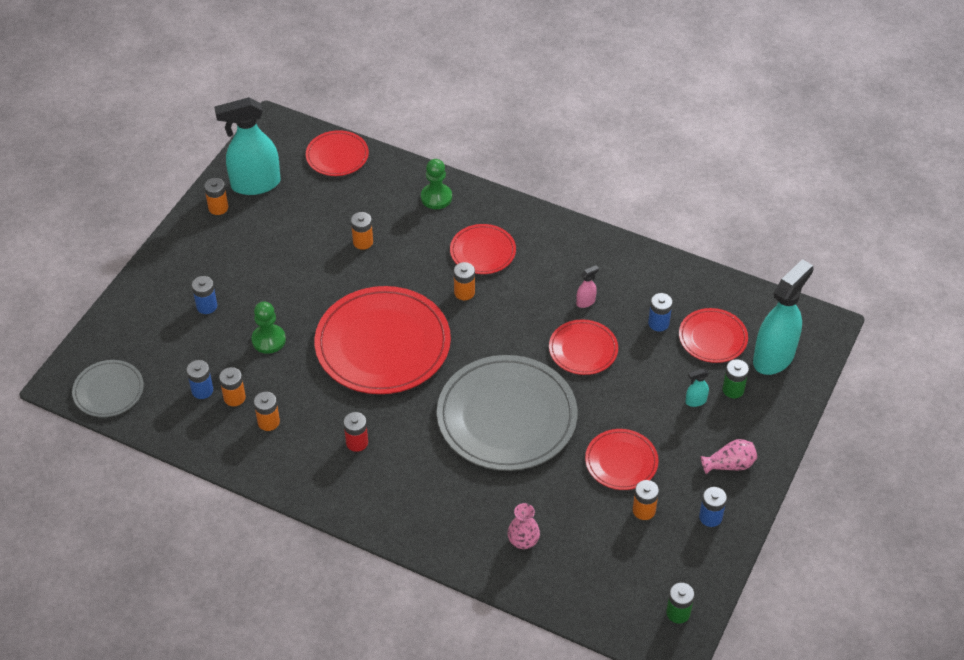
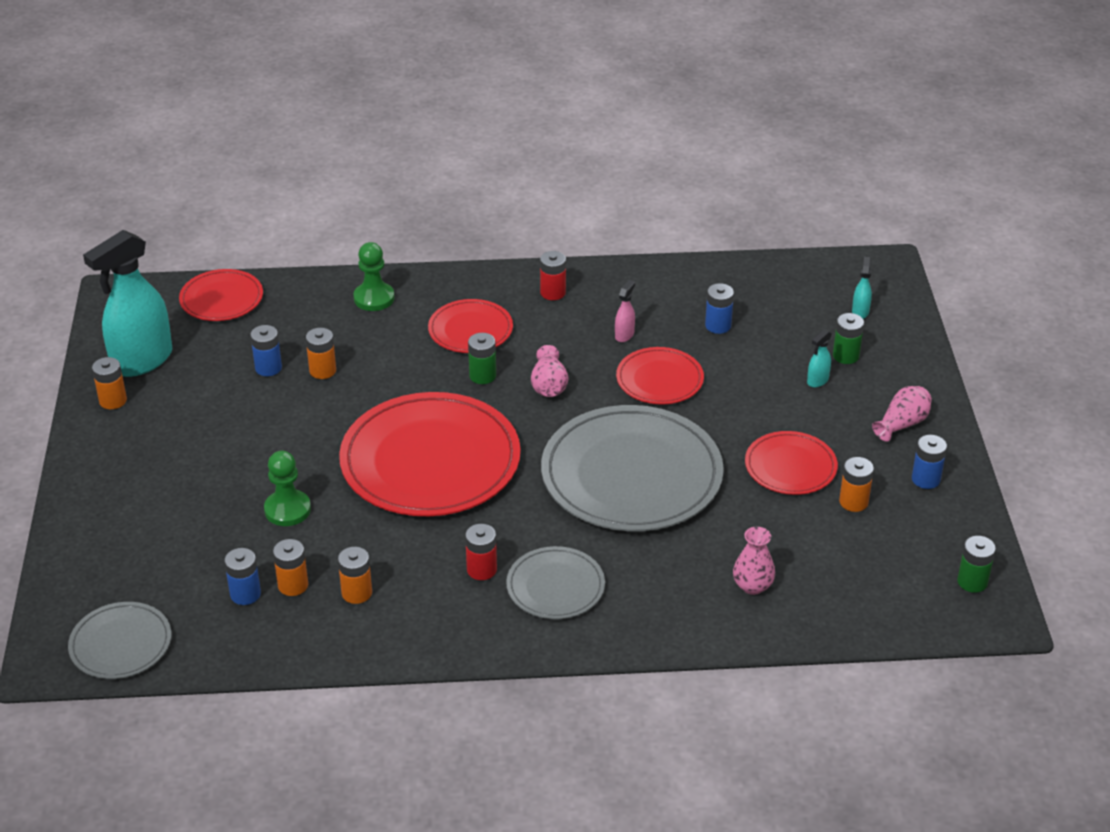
camera: 30 degrees left, 10 degrees down
blue battery [192,276,217,314] -> blue battery moved to [250,325,282,376]
orange battery [454,262,475,300] -> green battery [468,333,496,384]
red plate [679,308,748,363] -> none
turquoise spray bottle [753,259,813,375] -> turquoise spray bottle [852,257,872,319], size x0.40
none -> grey plate [506,546,605,619]
none -> pink vase [531,345,568,397]
none -> red battery [540,251,566,300]

